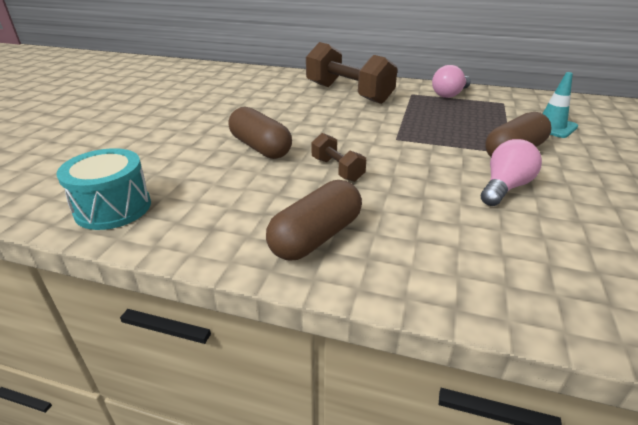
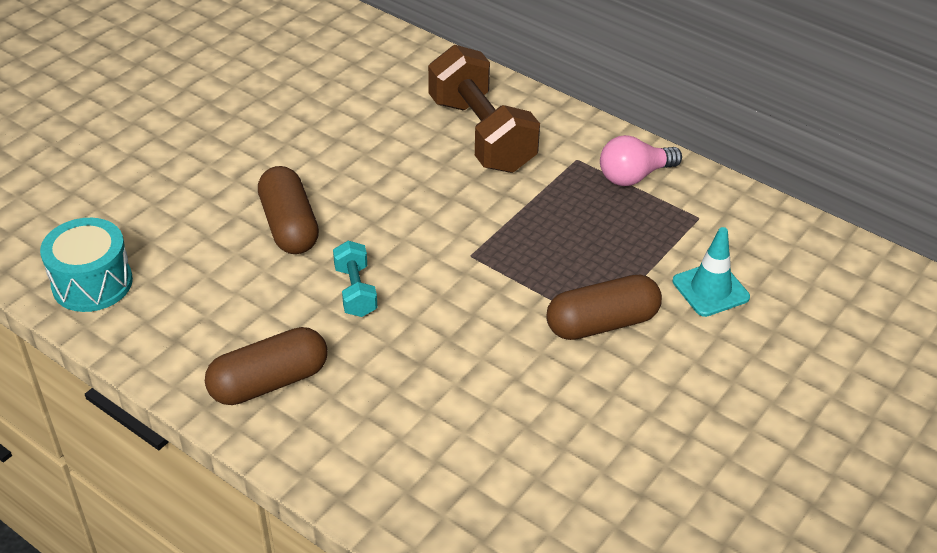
camera: 20 degrees right, 10 degrees up
brown dumbbell [312,133,366,182] -> turquoise dumbbell [333,241,378,317]
pink light bulb [481,139,542,206] -> none

